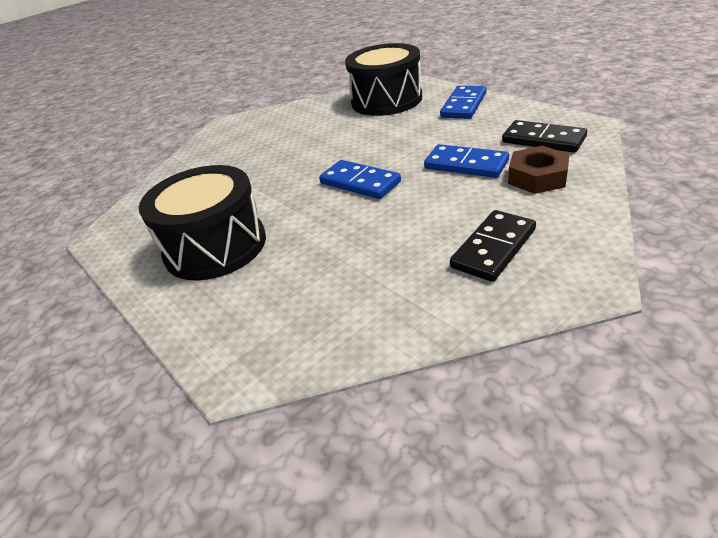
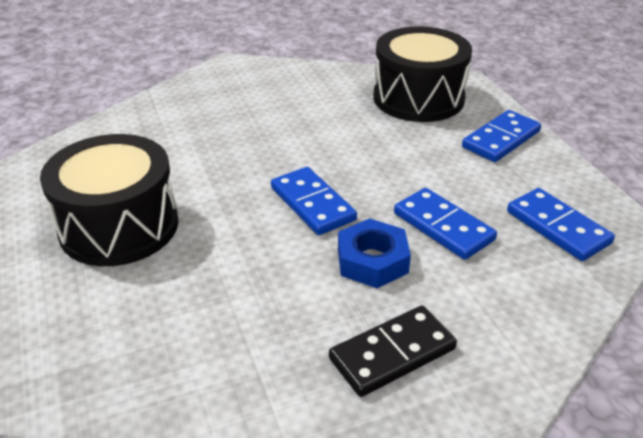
camera: 15 degrees right, 0 degrees up
black domino [502,120,587,152] -> blue domino [507,188,615,261]
brown nut [508,146,570,194] -> none
none -> blue nut [338,218,411,288]

